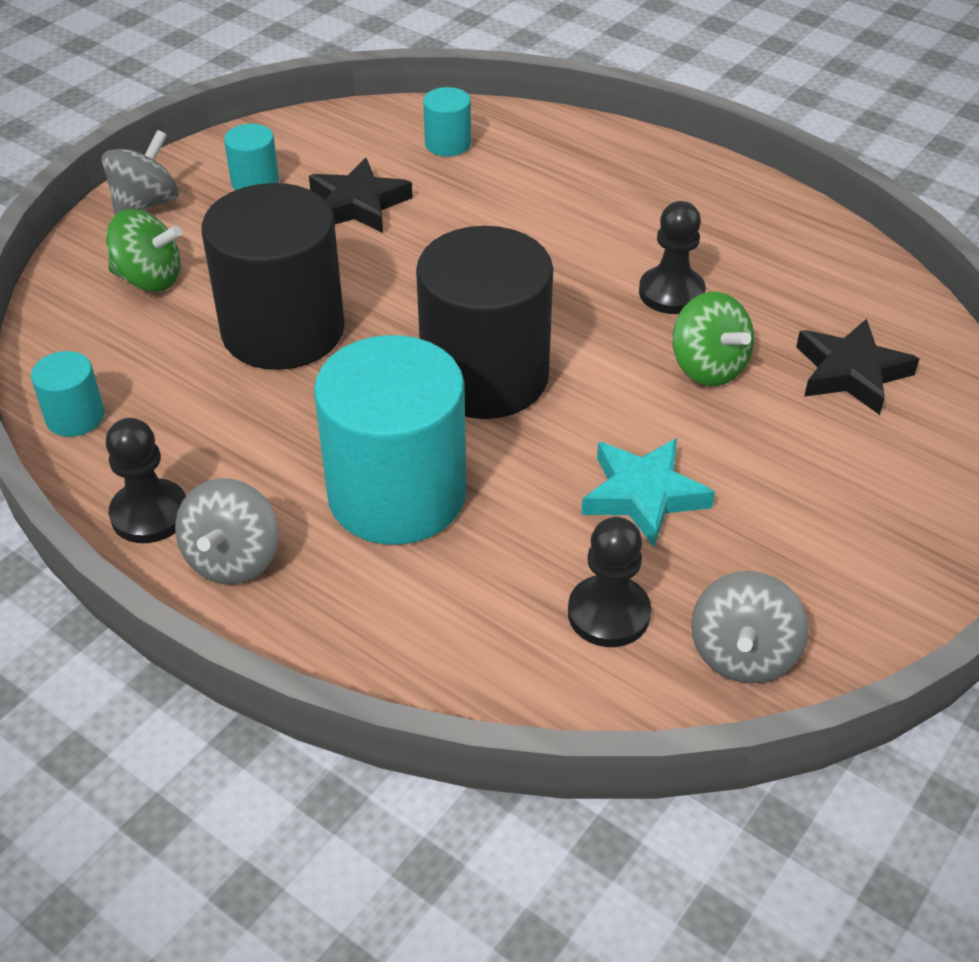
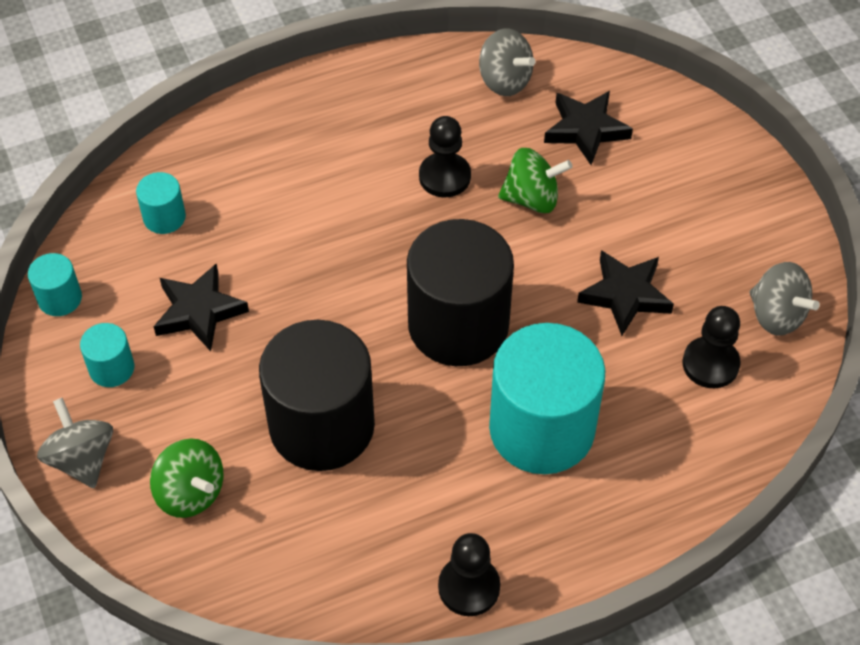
camera: 60 degrees left, 10 degrees up
turquoise cylinder [31,351,104,437] -> turquoise cylinder moved to [28,253,82,316]
green spinning top [106,209,182,292] -> green spinning top turned 90 degrees clockwise [150,438,224,518]
grey spinning top [175,478,279,585] -> grey spinning top moved to [479,29,536,96]
turquoise star [581,438,715,547] -> black star [577,250,674,336]

